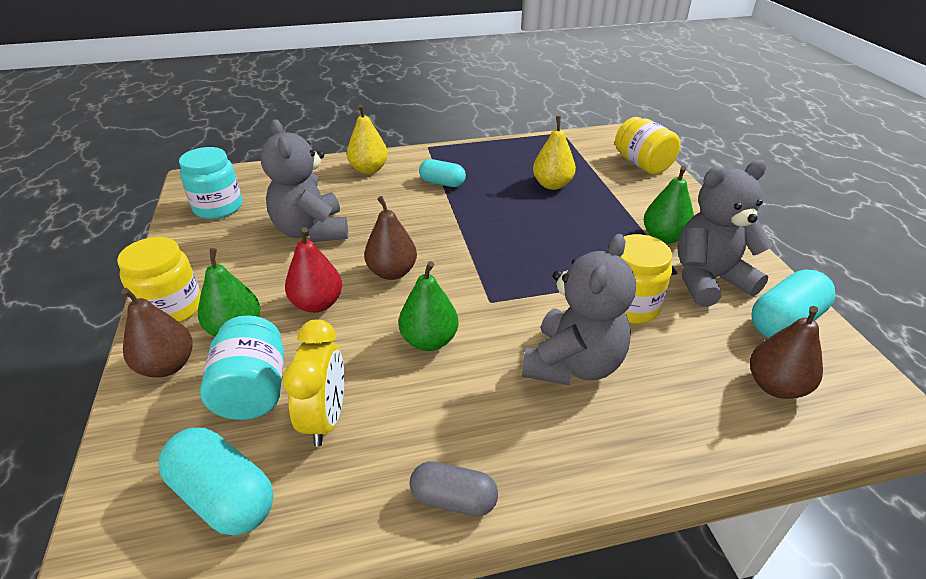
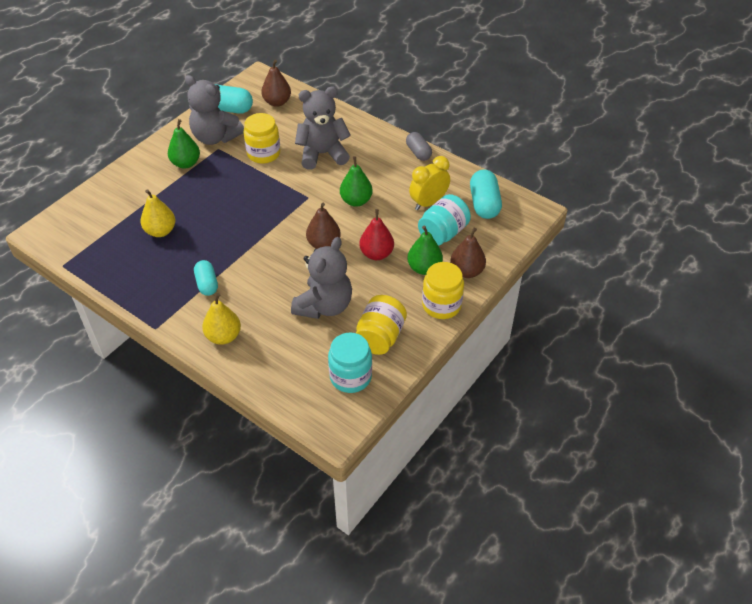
camera: 130 degrees left, 10 degrees up
yellow jar [615,117,680,174] -> yellow jar moved to [356,295,407,355]

